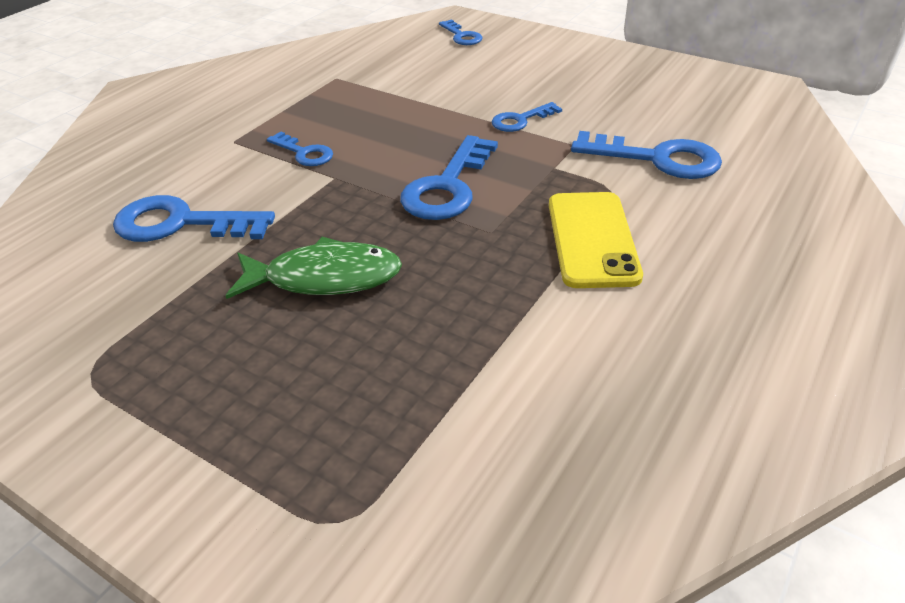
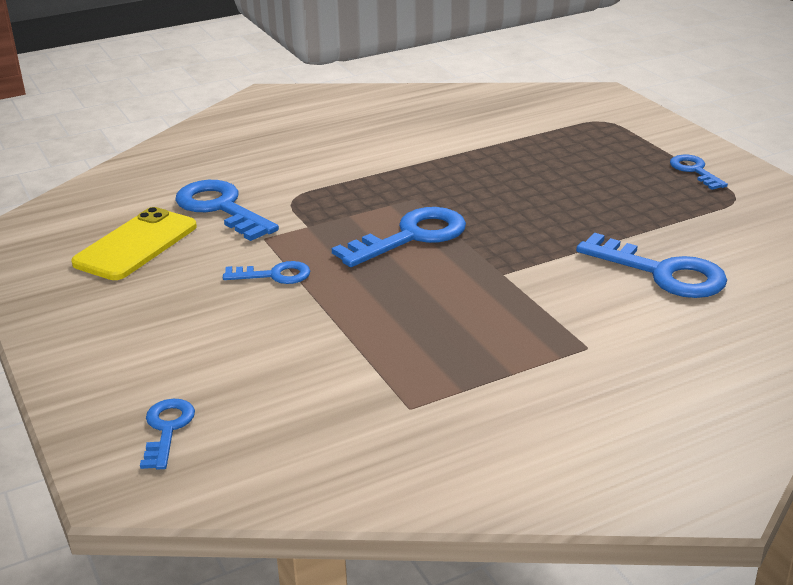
camera: 150 degrees left, 10 degrees down
green fish [226,237,402,299] -> none
blue key [267,132,333,166] -> blue key moved to [670,155,728,190]
yellow phone [549,192,643,288] -> yellow phone moved to [71,207,197,280]

